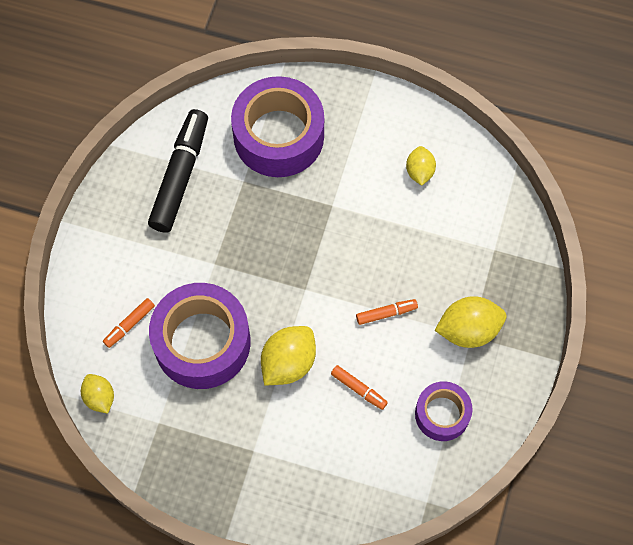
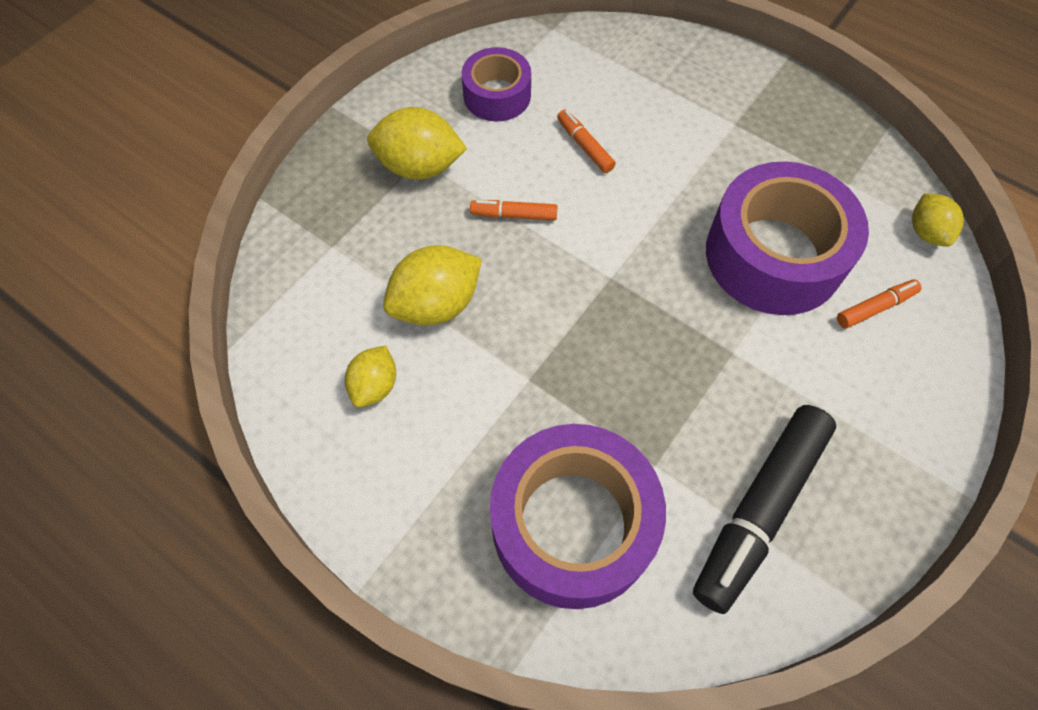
camera: 160 degrees left, 5 degrees down
yellow lemon [261,326,316,385] -> yellow lemon moved to [383,245,482,326]

